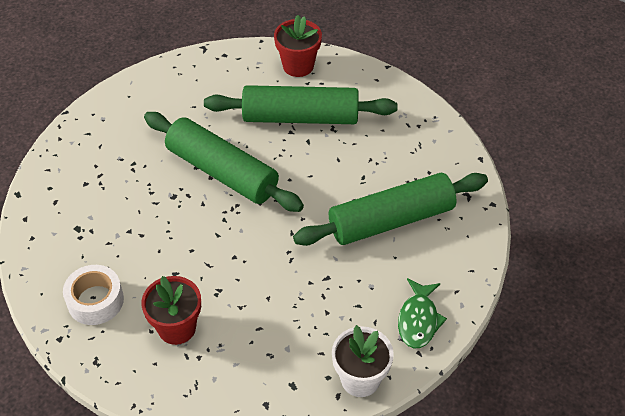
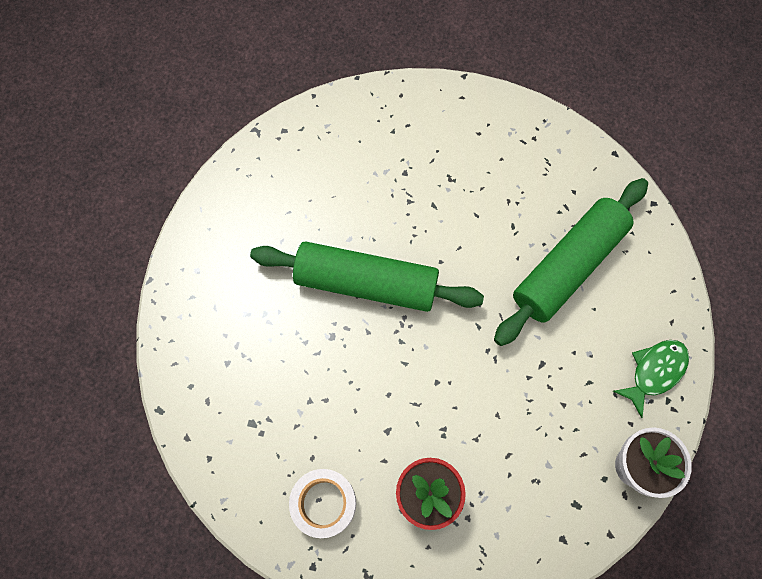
camera: 25 degrees left, 20 degrees up
green rolling pin [204,85,398,124] -> none
red flower pot [274,15,322,77] -> none
green fish [398,278,447,348] -> green fish turned 120 degrees counterclockwise [613,340,689,418]

